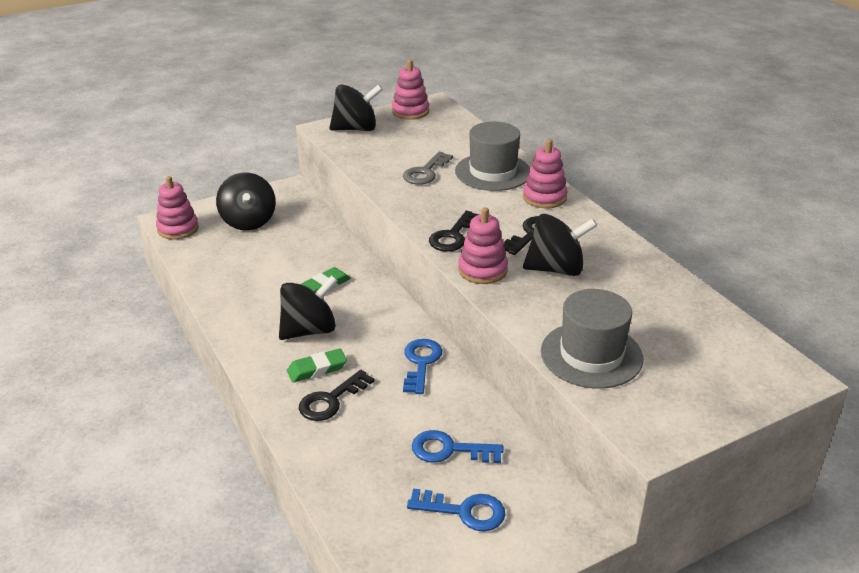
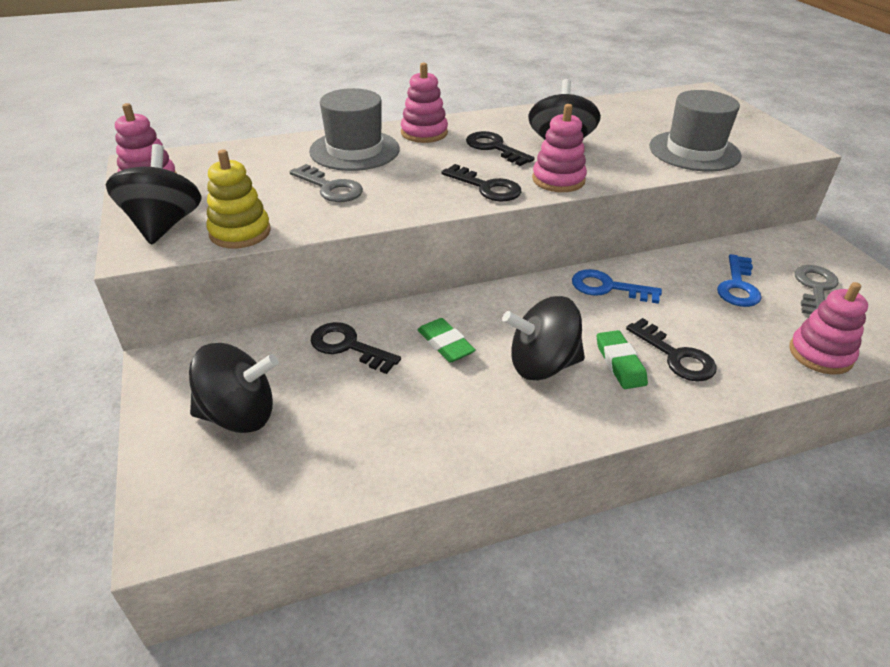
camera: 80 degrees left, 5 degrees up
pink stacking toy [156,176,199,239] -> pink stacking toy moved to [789,282,868,375]
black spinning top [279,275,338,340] -> black spinning top turned 75 degrees counterclockwise [502,296,585,380]
blue key [407,488,505,531] -> grey key [794,265,839,315]
none -> yellow stacking toy [206,149,271,249]
none -> black key [311,322,401,374]

